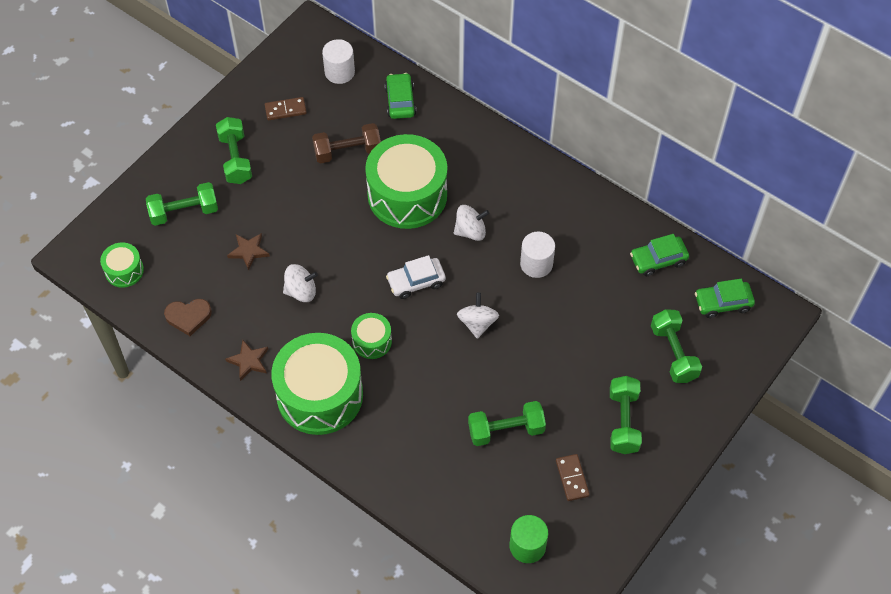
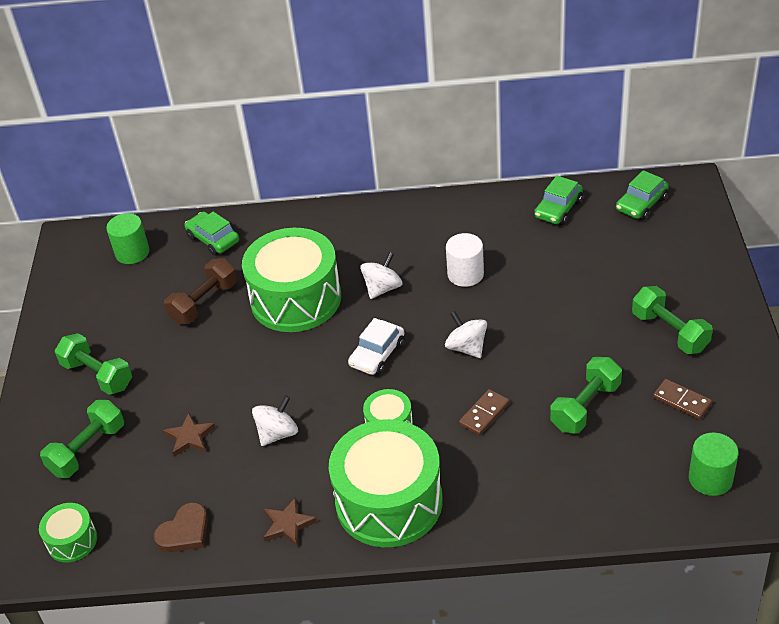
camera: 35 degrees left, 15 degrees down
brown domino [265,97,307,120] -> brown domino moved to [459,389,509,436]
white cylinder [322,39,355,84] -> green cylinder [106,213,149,264]
green dumbbell [651,309,702,383] -> none

